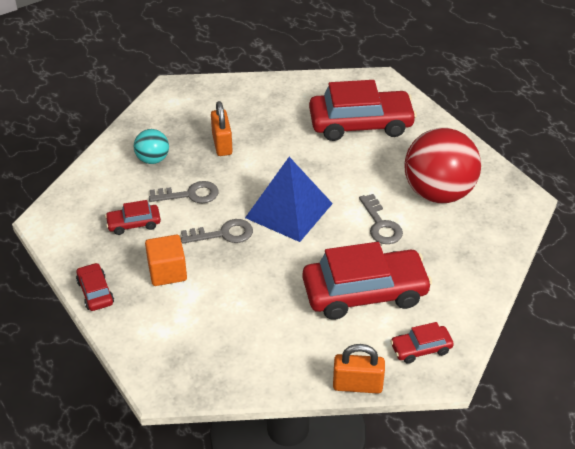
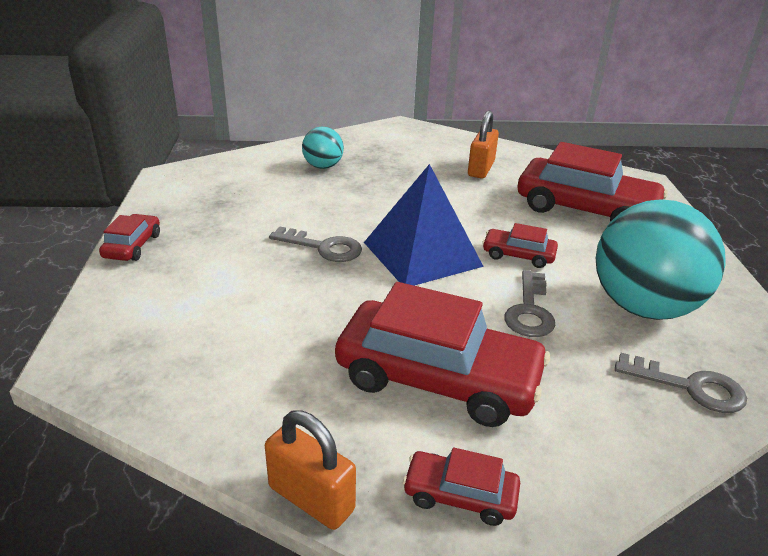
camera: 30 degrees right, 10 degrees down
red car [105,200,161,235] -> red car moved to [482,223,558,268]
orange cube [145,235,187,286] -> none
grey key [149,181,219,203] -> grey key moved to [615,353,747,413]
orange padlock [211,101,233,156] -> orange padlock moved to [468,110,499,178]
red ball [405,128,481,203] -> turquoise ball [596,199,726,320]

